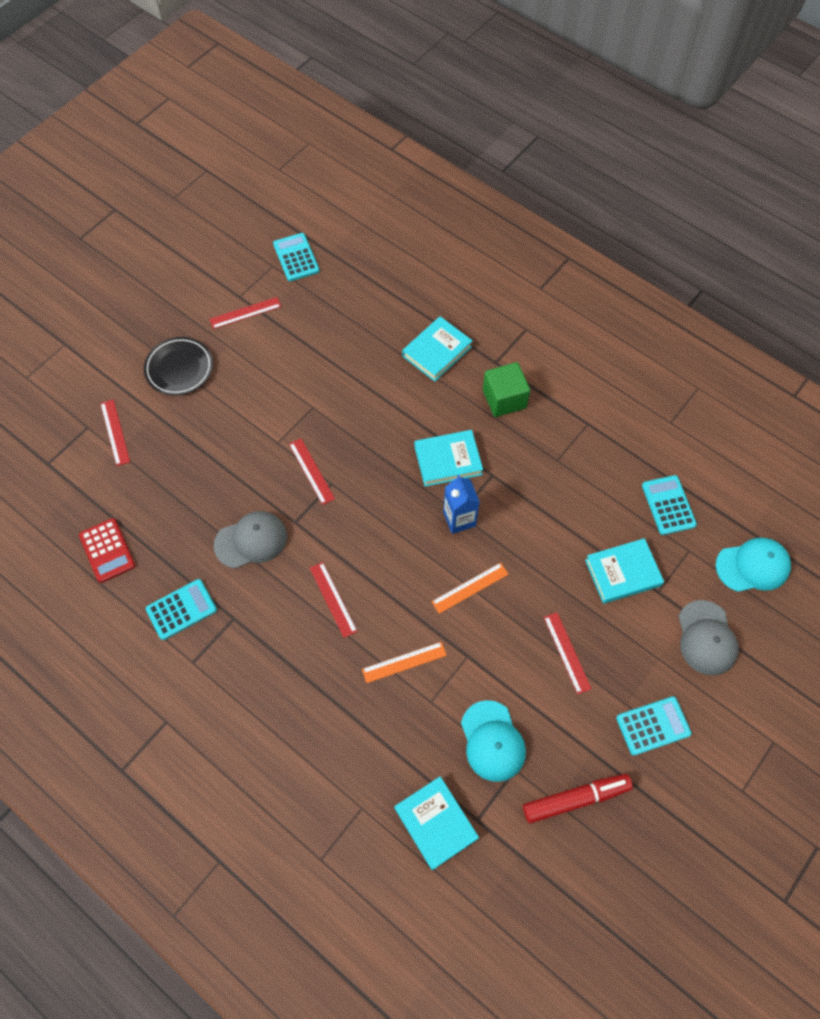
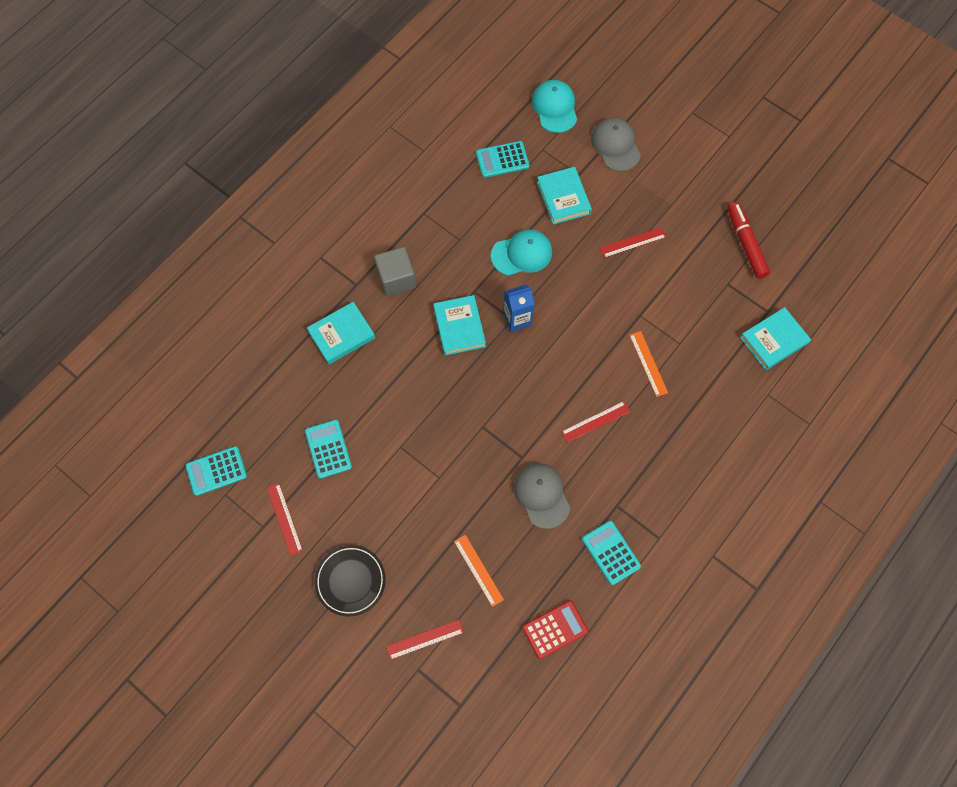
camera: 90 degrees left, 5 degrees up
red ruler [289,438,335,505] -> none
turquoise book [402,316,473,382] -> turquoise book turned 75 degrees counterclockwise [307,302,375,364]
orange ruler [431,563,508,614] -> orange ruler moved to [454,535,504,607]
turquoise cap [461,700,526,782] -> turquoise cap moved to [491,229,552,276]
green cube [483,362,530,417] -> grey cube [374,247,416,296]
turquoise calculator [616,696,692,755] -> turquoise calculator moved to [305,420,352,479]
grey cap [678,600,739,675] -> grey cap turned 105 degrees counterclockwise [591,118,641,171]

